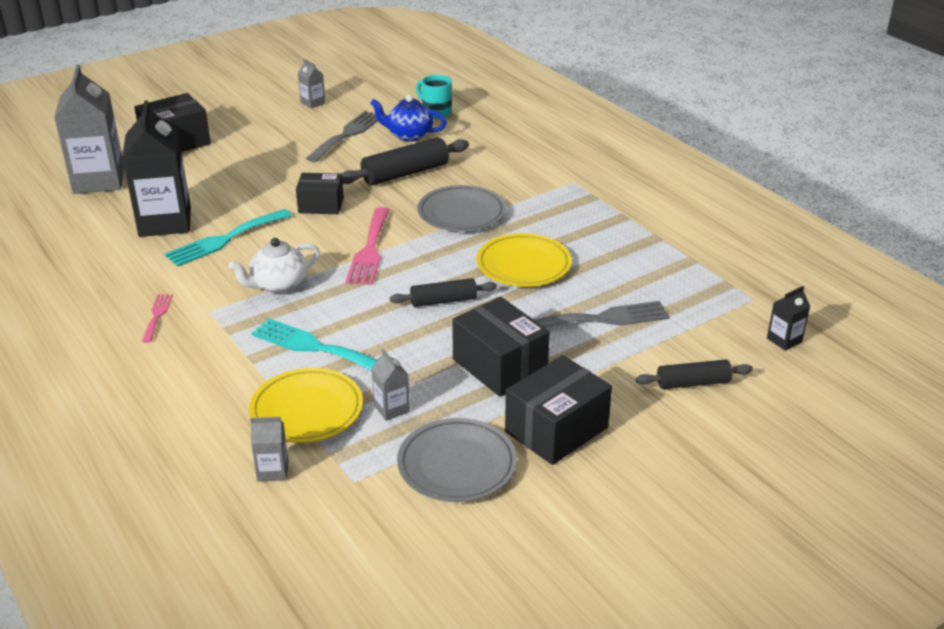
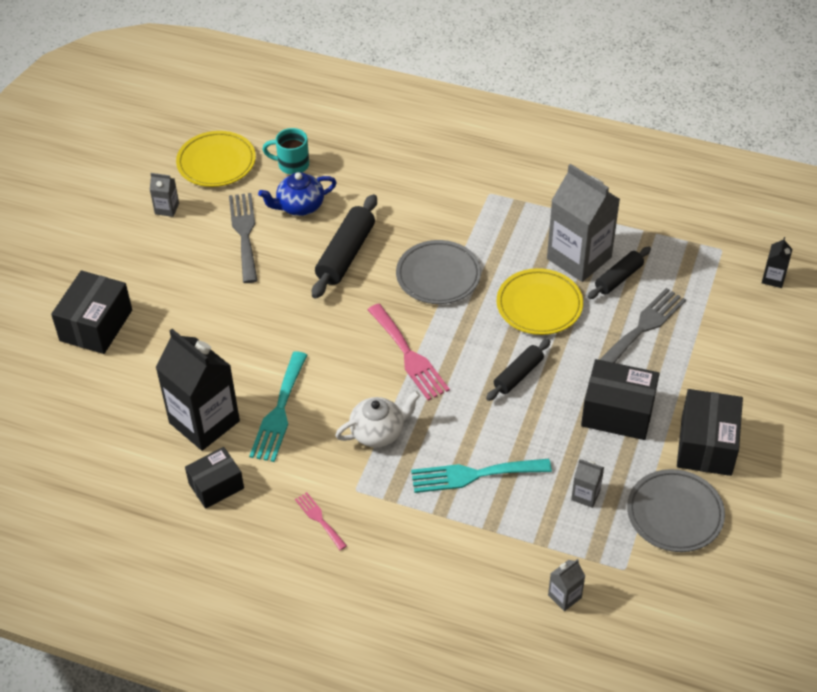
camera: 35 degrees left, 15 degrees up
grey carton [54,64,124,194] -> grey carton moved to [547,164,620,282]
white teapot [229,238,320,293] -> white teapot turned 135 degrees counterclockwise [335,391,420,448]
yellow plate [249,368,363,443] -> yellow plate moved to [176,131,256,187]
black box [296,173,344,214] -> black box moved to [185,447,244,509]
black rolling pin [636,360,753,389] -> black rolling pin moved to [588,247,651,299]

